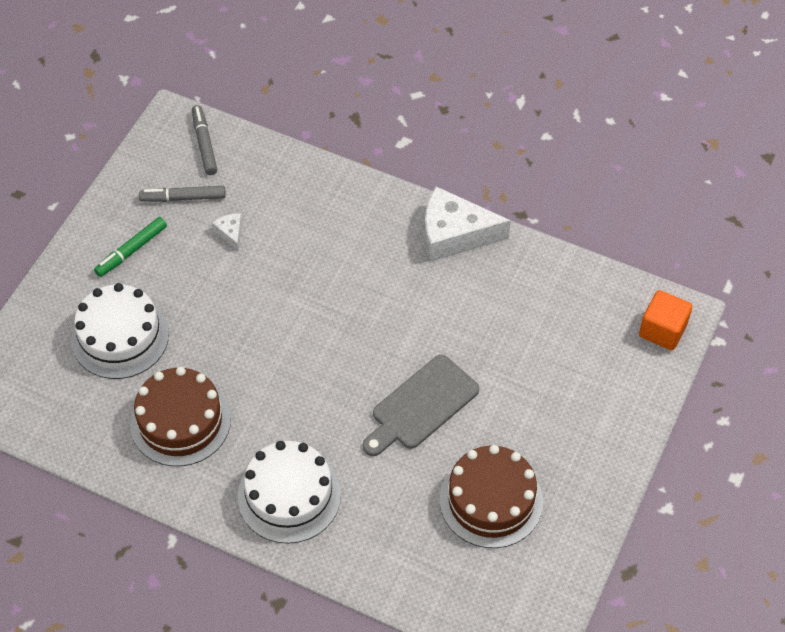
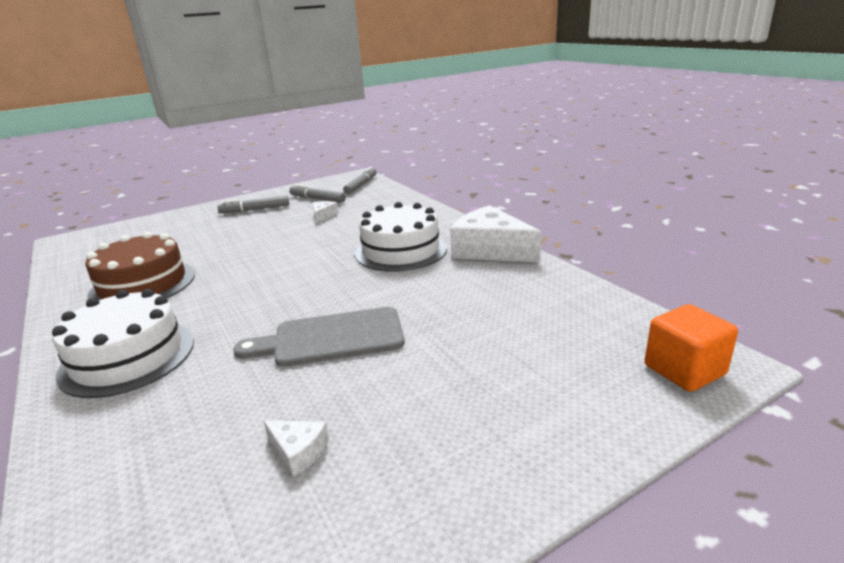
camera: 35 degrees right, 30 degrees down
white cake [71,283,169,379] -> white cake moved to [355,202,447,272]
green marker [94,217,167,277] -> grey marker [218,195,289,213]
brown cake [440,445,543,548] -> white cheese [263,421,329,477]

